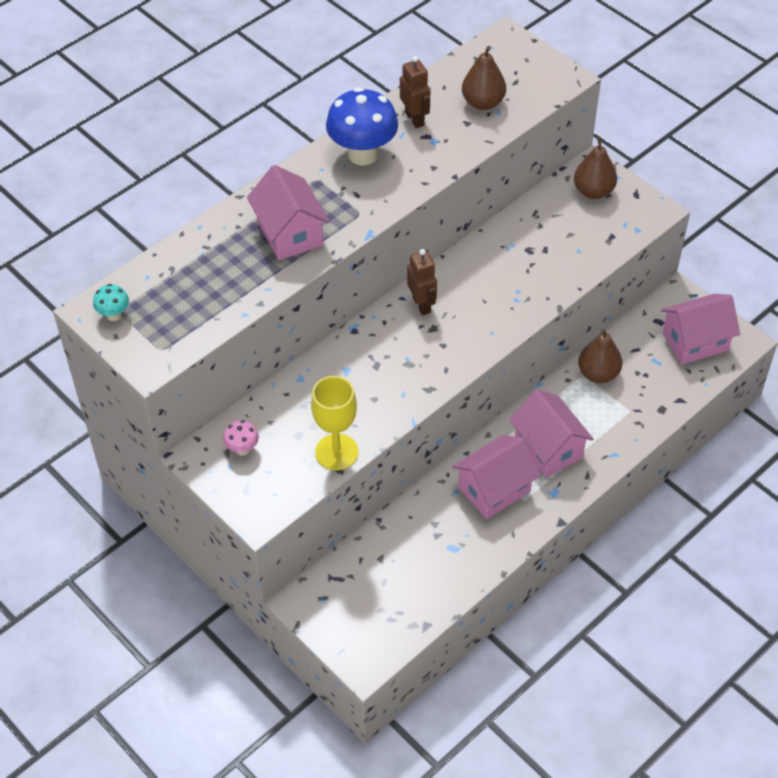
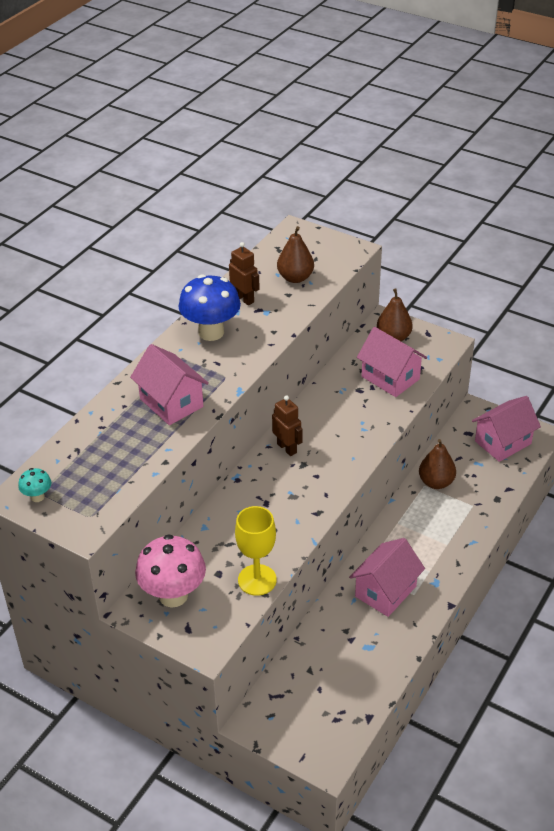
camera: 15 degrees left, 10 degrees down
pink mushroom [223,420,259,456] -> pink mushroom [135,534,206,608], size x2.17
pink house [509,389,594,477] -> pink house moved to [357,327,427,397]

